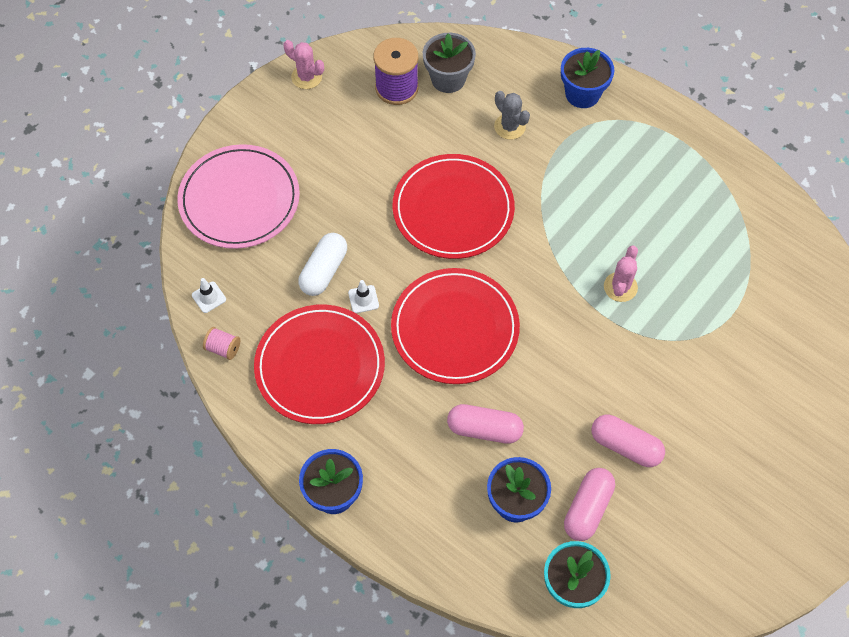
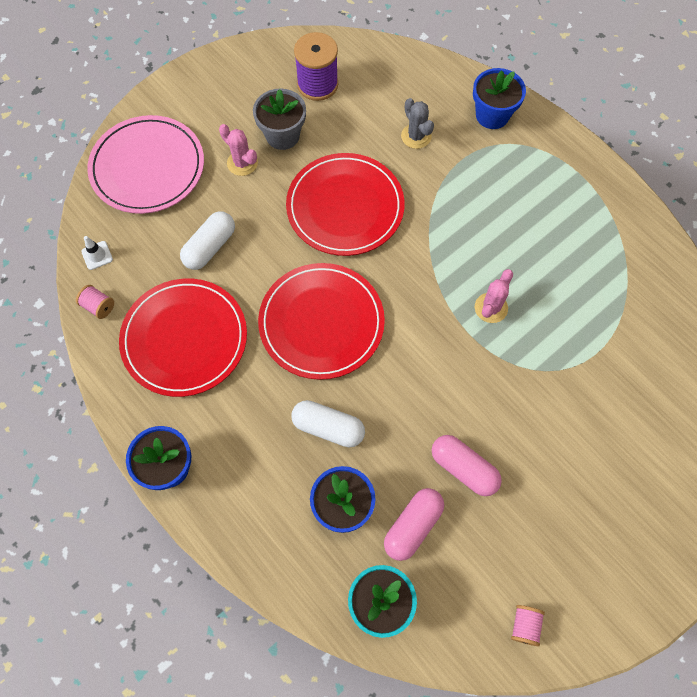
camera: 10 degrees right, 5 degrees up
pink cactus [283,40,324,89] -> pink cactus moved to [219,124,258,176]
white traffic cone [348,280,379,313] -> none
grey flower pot [423,33,476,93] -> grey flower pot moved to [253,89,306,150]
pink capsule [447,404,524,444] -> white capsule [291,400,365,447]
none -> pink spool [511,605,545,646]

